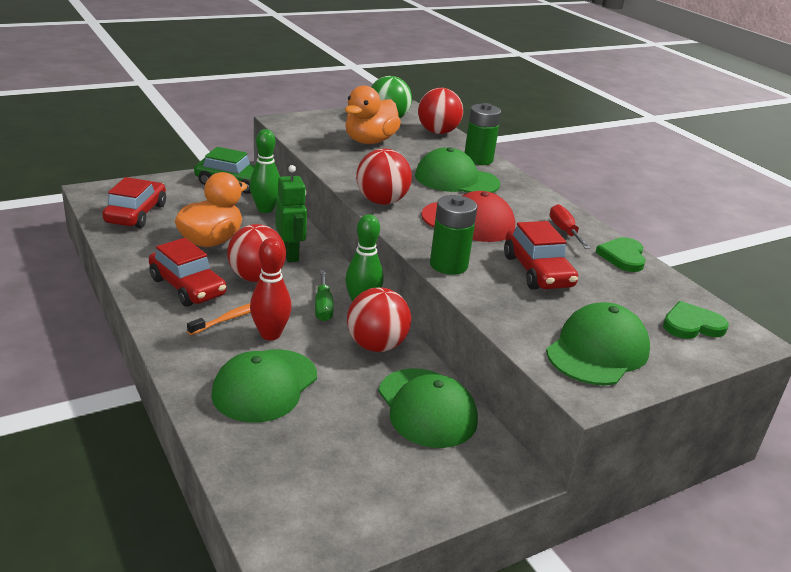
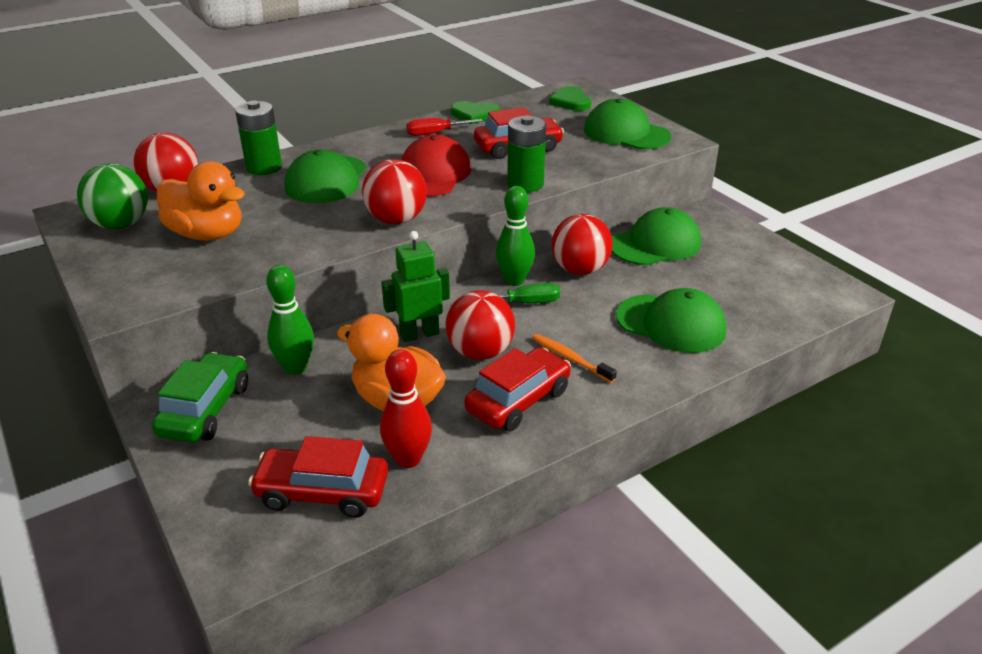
camera: 90 degrees left, 5 degrees up
red bowling pin [250,238,292,340] -> red bowling pin moved to [380,349,432,468]

